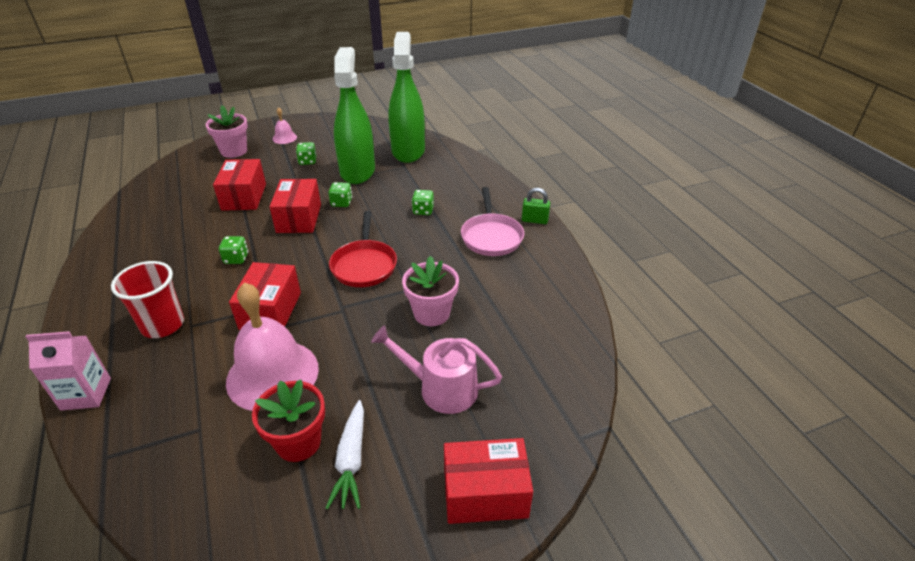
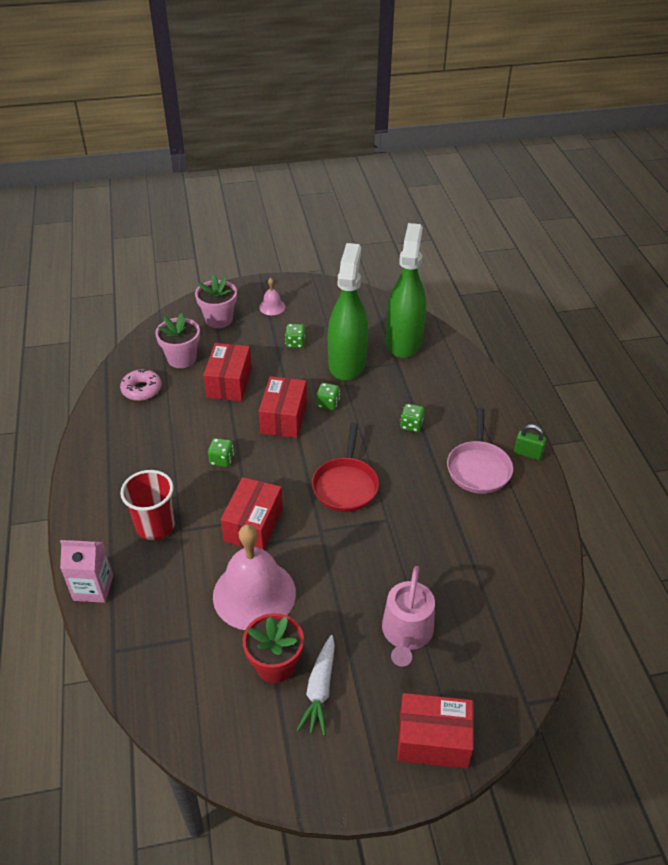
camera: 10 degrees right, 5 degrees up
pink watering can [371,325,502,414] -> pink watering can turned 105 degrees counterclockwise [382,566,435,667]
pink flower pot [402,256,459,326] -> pink flower pot moved to [155,313,200,368]
none -> pink donut [120,369,162,401]

